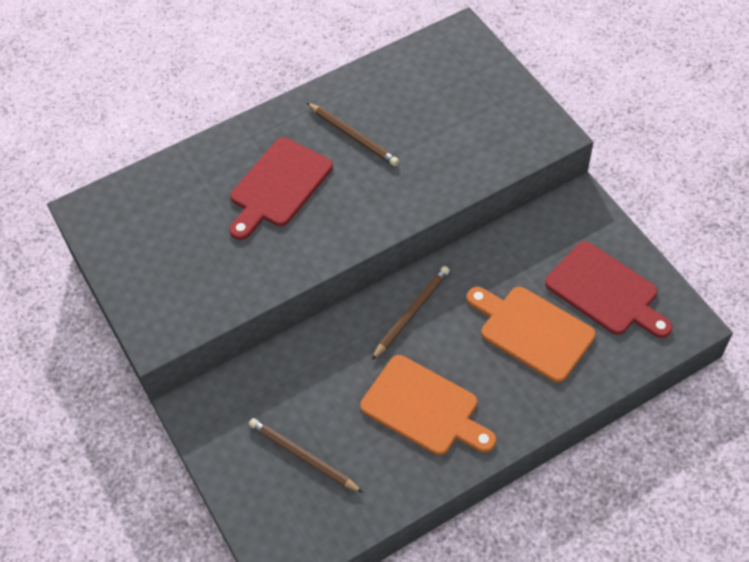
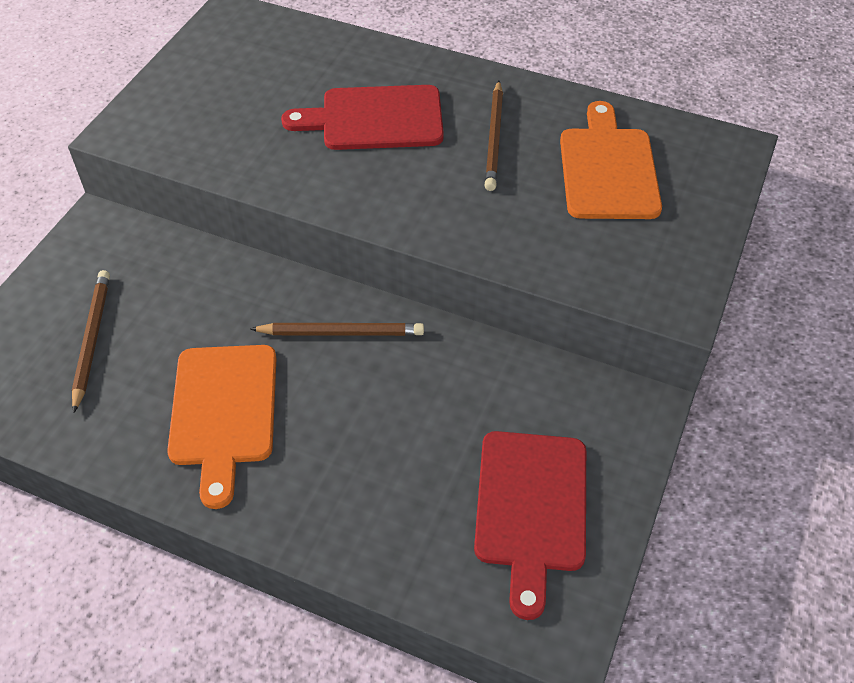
camera: 50 degrees right, 5 degrees down
orange cutting board [467,287,596,383] -> orange cutting board moved to [560,101,662,219]

